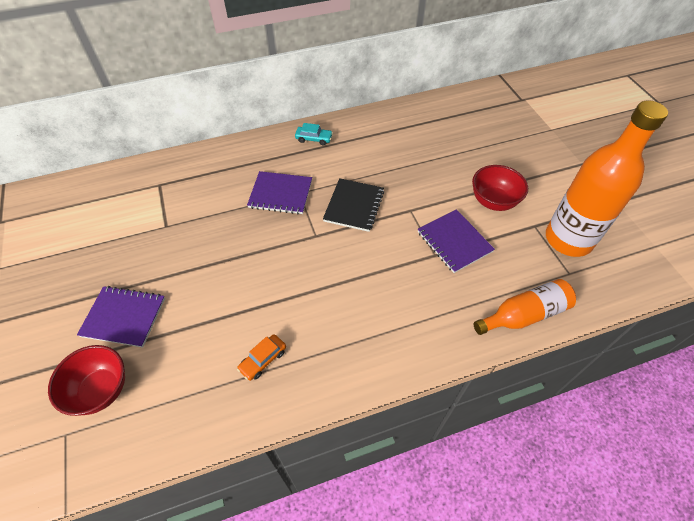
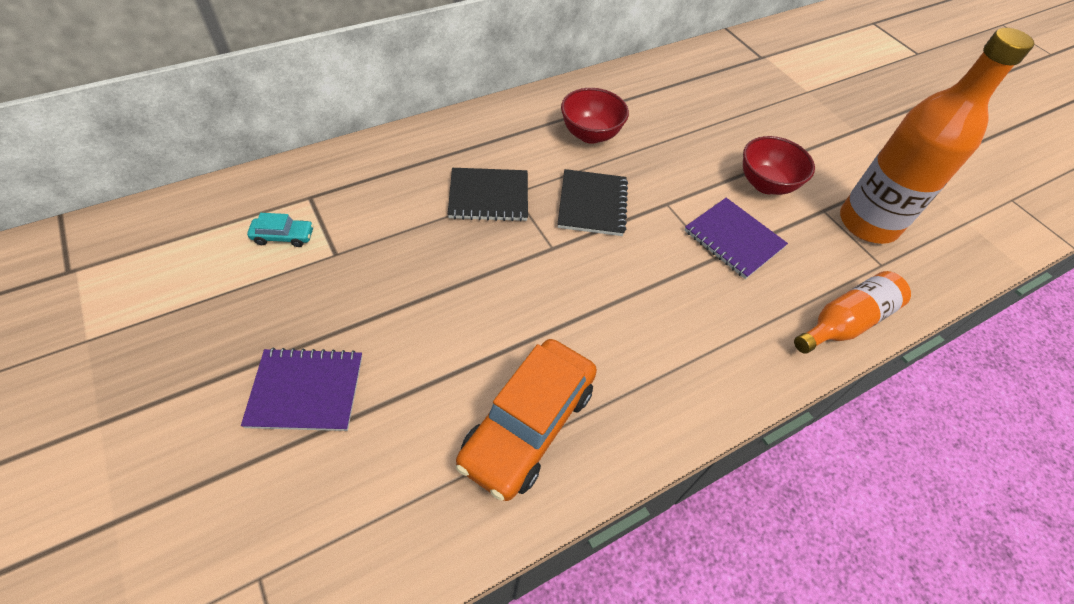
camera: 15 degrees left, 0 degrees up
red bowl [48,345,125,416] -> red bowl moved to [561,88,629,144]
orange car [237,334,286,381] -> orange car [455,339,597,501], size x2.30
purple notebook [247,171,312,214] -> black notebook [448,168,528,222]
turquoise car [295,123,333,146] -> turquoise car moved to [247,213,314,247]

